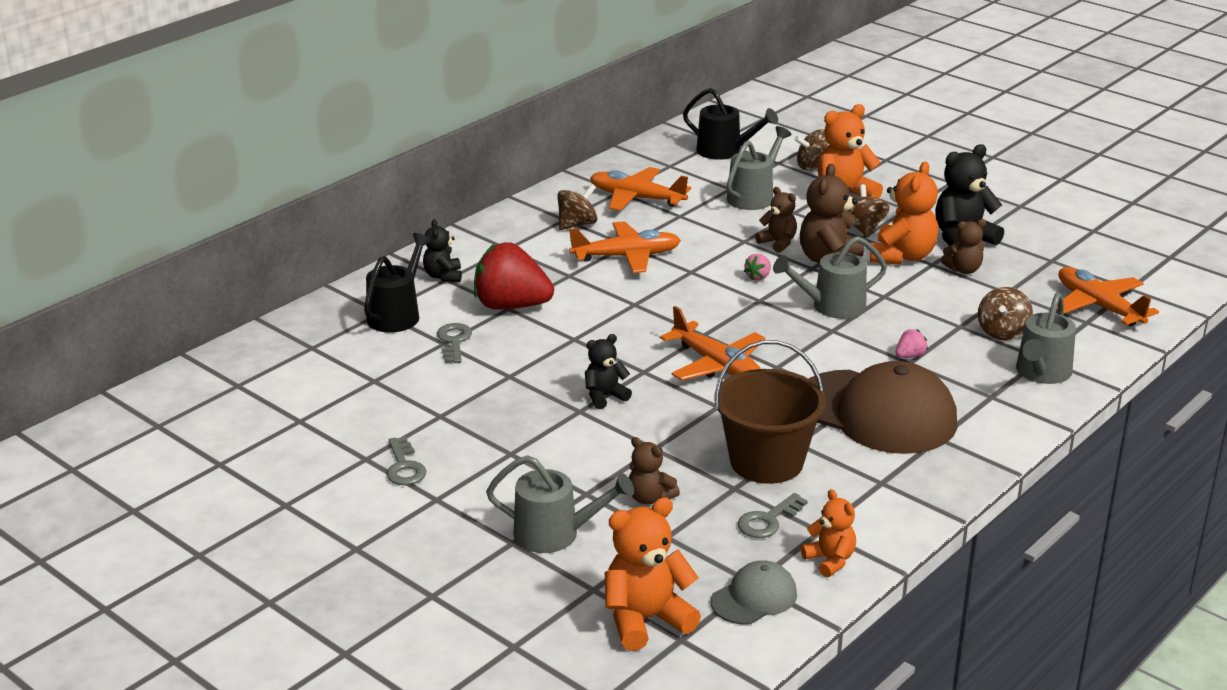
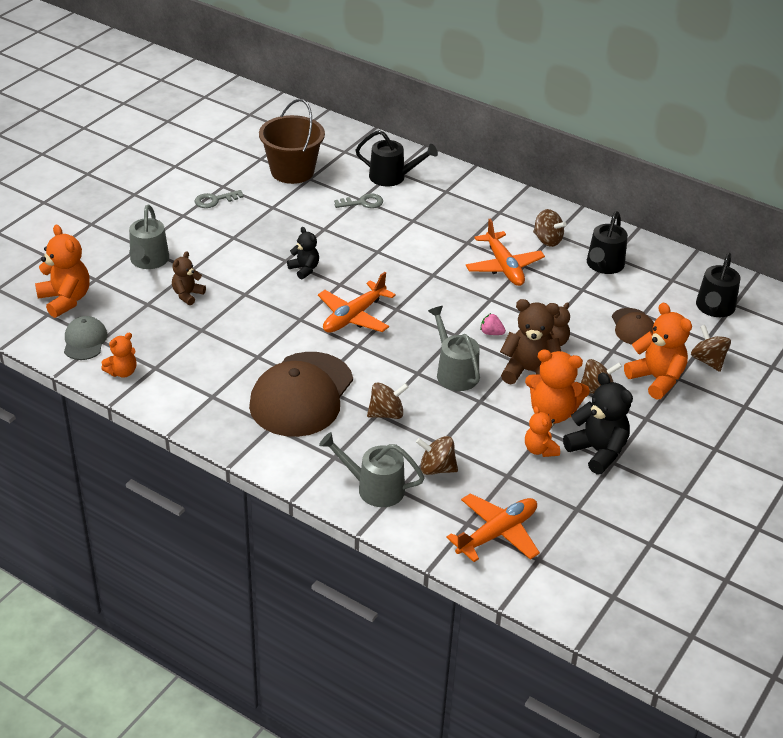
camera: 80 degrees right, 10 degrees up
black teddy bear [423,219,462,282] -> none
red strawberry [474,242,554,310] -> none
orange plane [590,167,691,211] -> black watering can [587,211,628,274]
grey cap [711,561,797,625] -> grey cap turned 135 degrees counterclockwise [64,316,107,360]
brown bucket [714,340,826,484] -> brown bucket moved to [259,99,325,184]
grey watering can [727,126,792,210] -> brown cap [612,308,654,345]
grey key [738,493,808,538] -> none
pink strawberry [896,329,928,358] -> brown spinning top [367,382,409,419]
brown teddy bear [941,219,986,274] -> orange teddy bear [525,406,560,457]

